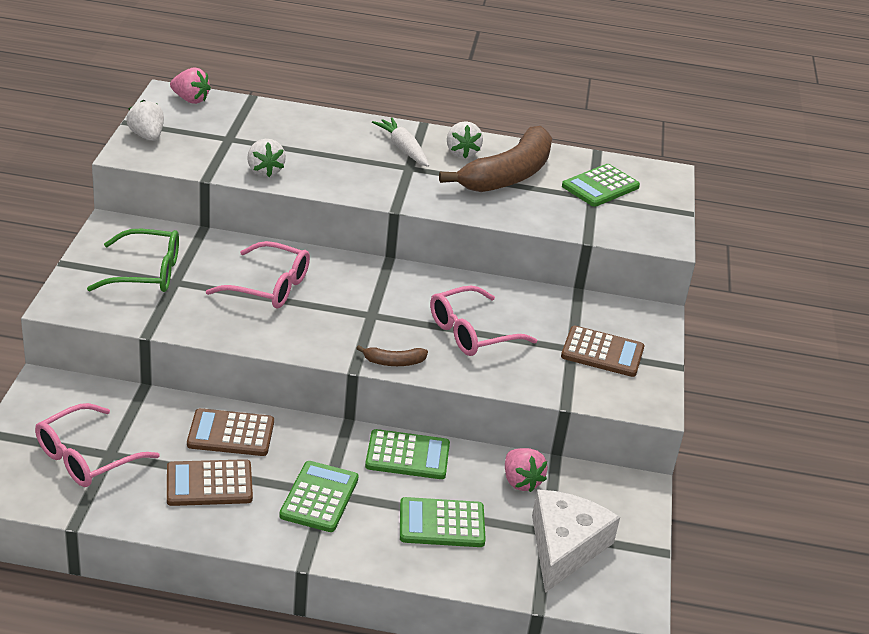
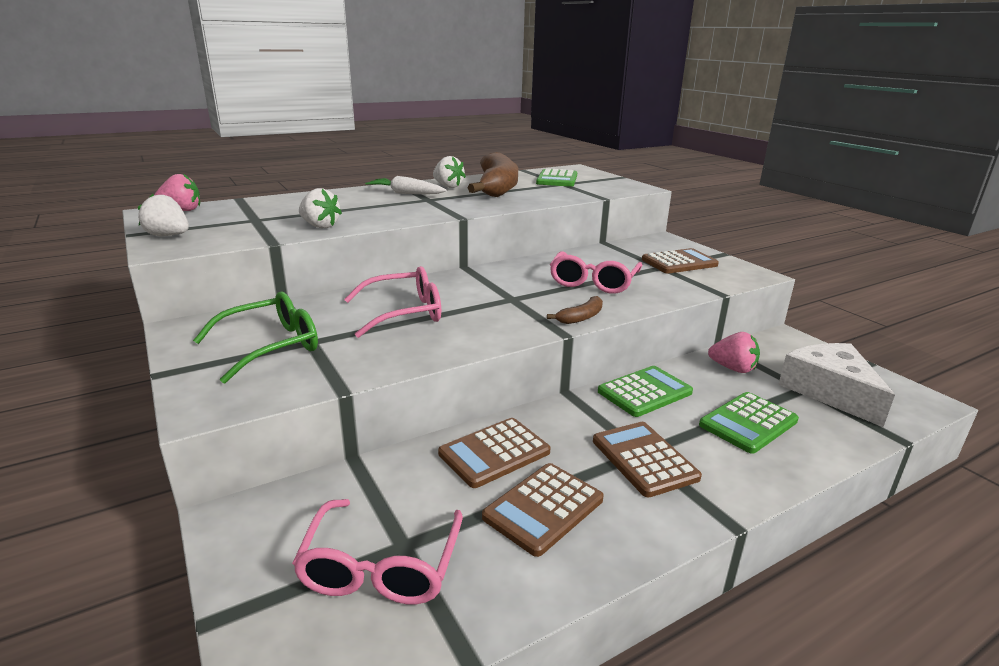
camera: 35 degrees left, 10 degrees down
green calculator [279,461,359,532] -> brown calculator [593,422,702,498]

